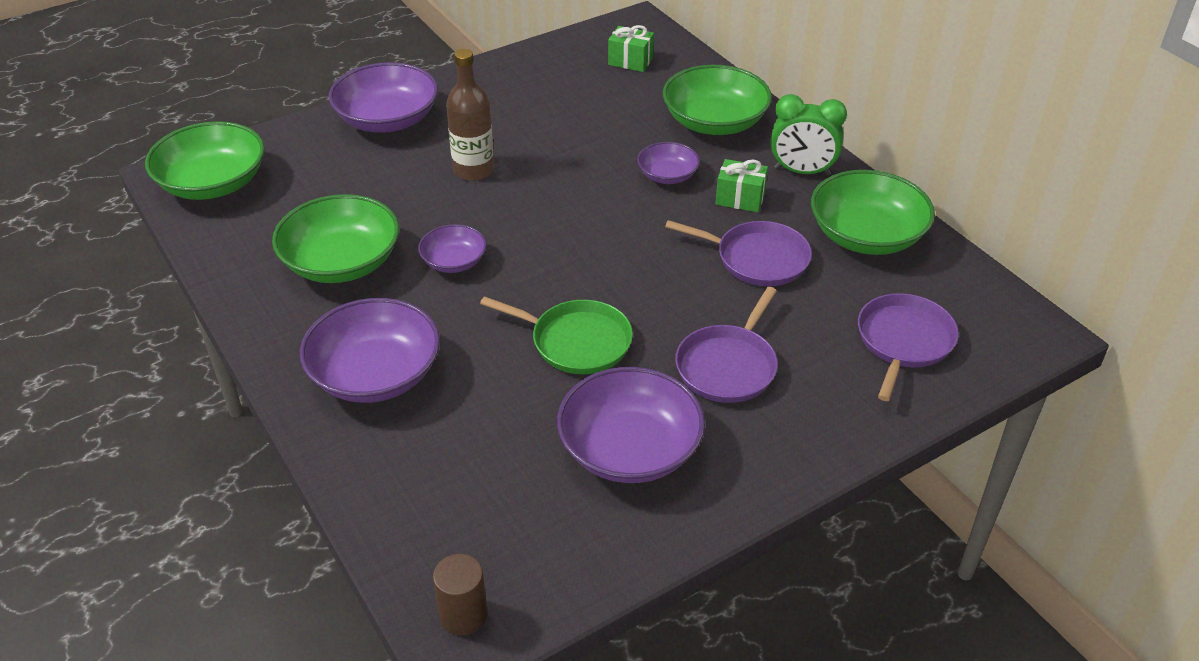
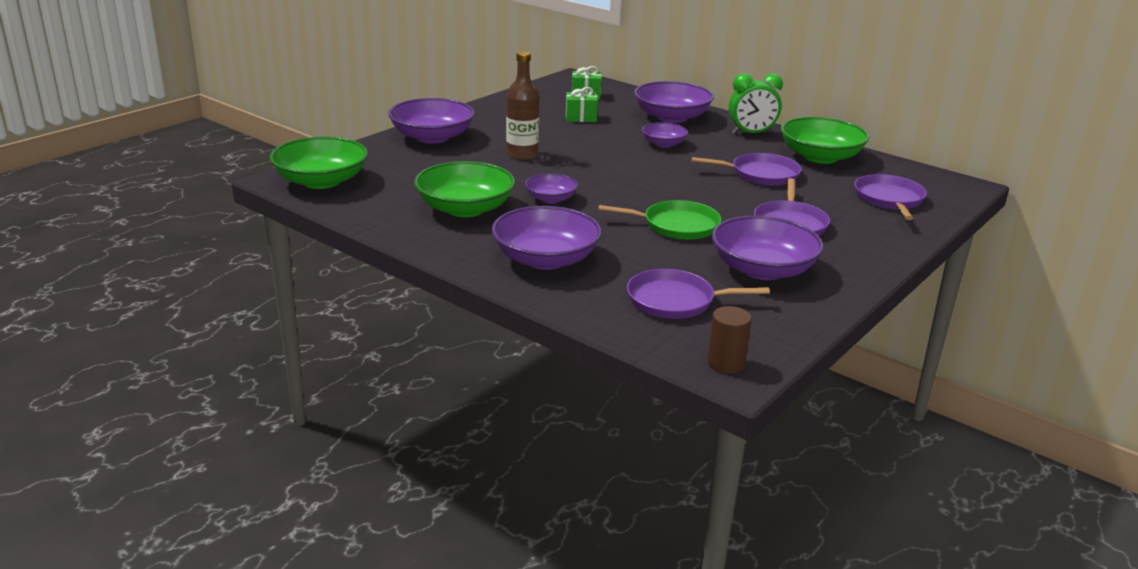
camera: 20 degrees left, 15 degrees down
green bowl [663,65,772,135] -> purple bowl [634,81,714,123]
green gift [716,159,768,212] -> green gift moved to [566,87,598,122]
none -> purple pan [627,269,770,319]

